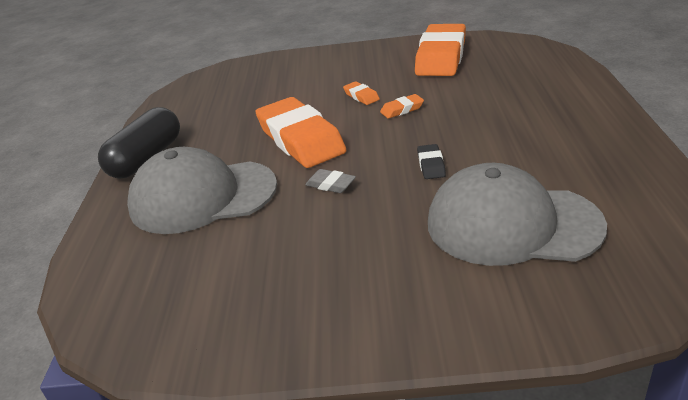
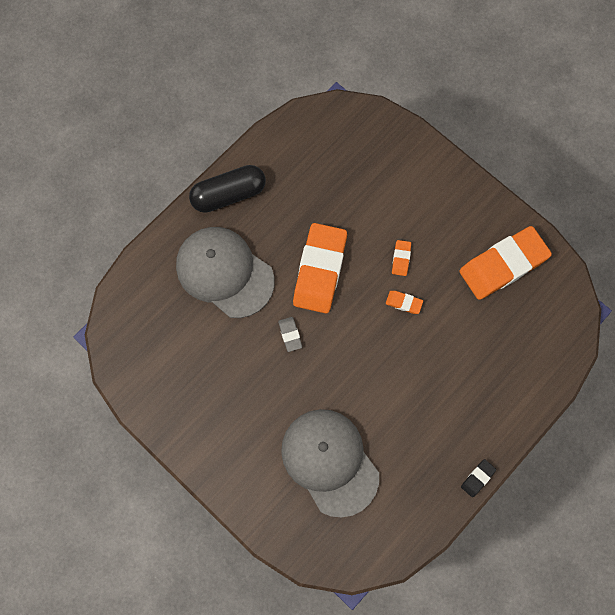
camera: 40 degrees right, 40 degrees up
black eraser [417,144,446,179] -> black eraser moved to [461,459,496,497]

